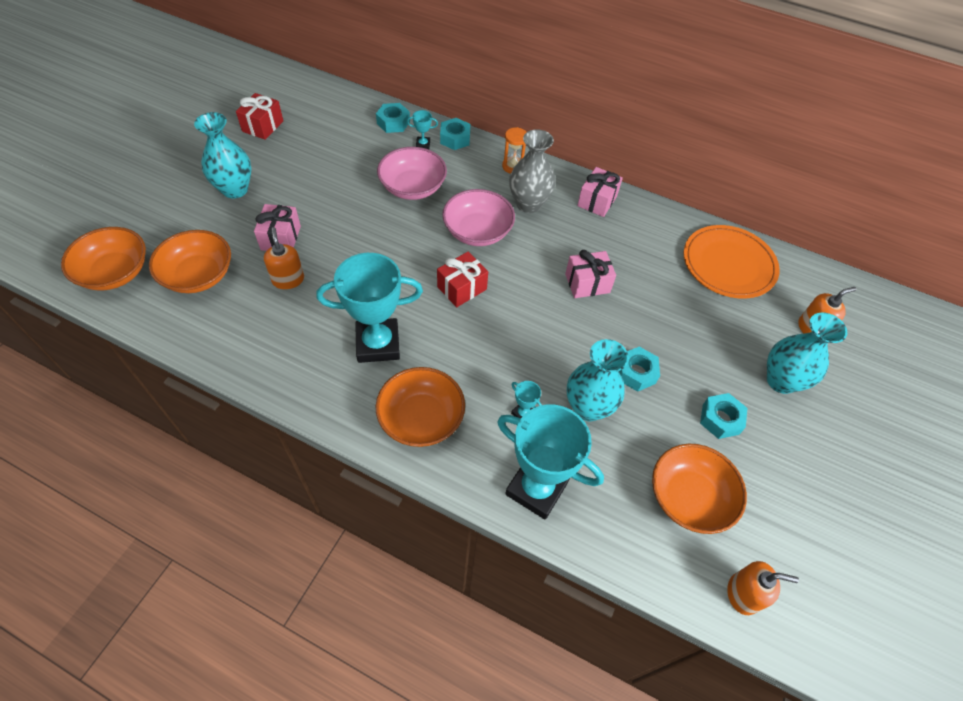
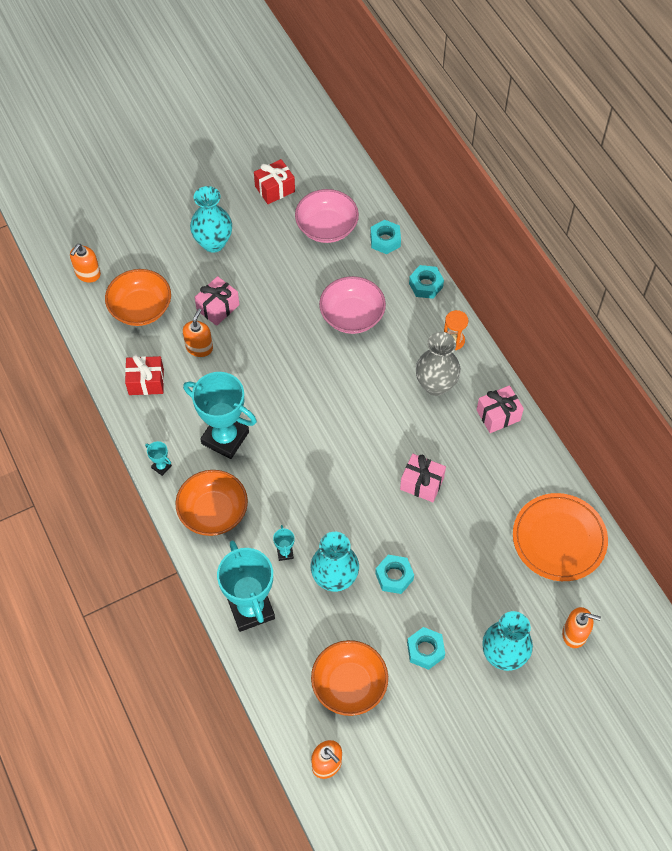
camera: 40 degrees right, 5 degrees up
orange bowl [61,227,146,290] -> orange soap dispenser [70,244,101,282]
turquoise trophy [407,110,438,150] -> turquoise trophy moved to [145,441,172,476]
red gift [437,252,488,307] -> red gift moved to [125,354,164,395]
pink bowl [442,189,515,246] -> pink bowl moved to [295,189,359,243]

